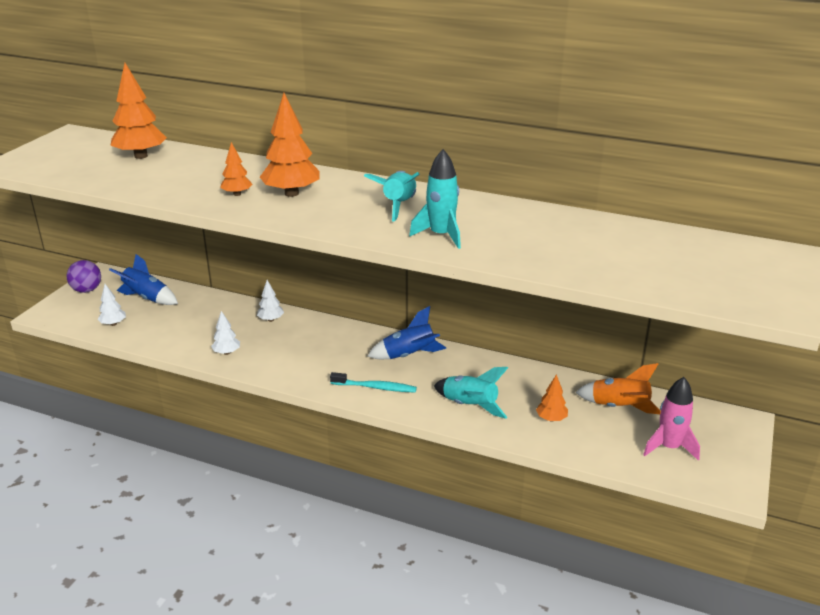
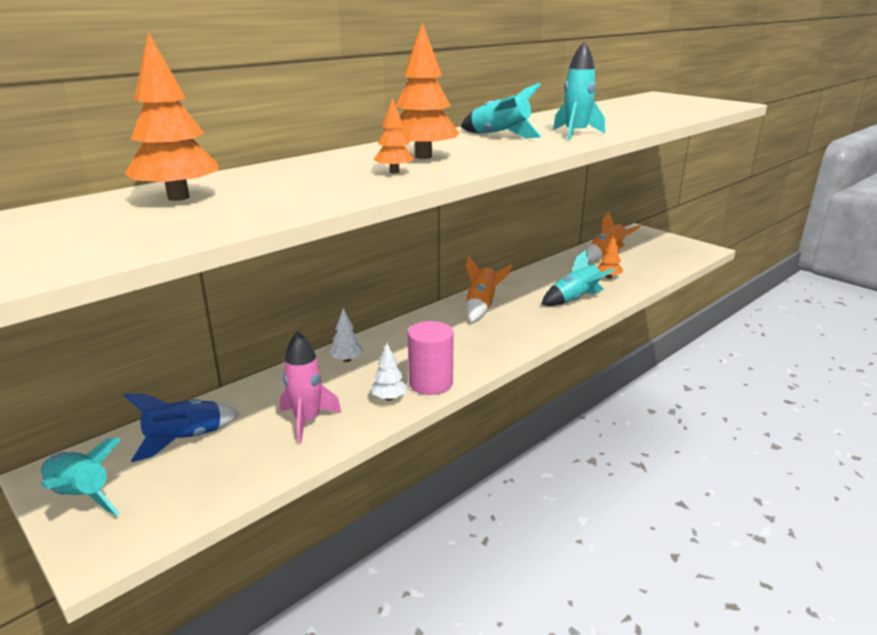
camera: 65 degrees left, 5 degrees down
purple ball [66,260,101,293] -> turquoise rocket [41,438,121,516]
white tree [98,284,126,326] -> none
turquoise toothbrush [330,372,417,393] -> none
blue rocket [368,306,446,359] -> orange rocket [466,255,513,322]
pink rocket [643,377,700,461] -> pink rocket moved to [280,331,341,444]
none -> pink cylinder [408,321,454,395]

